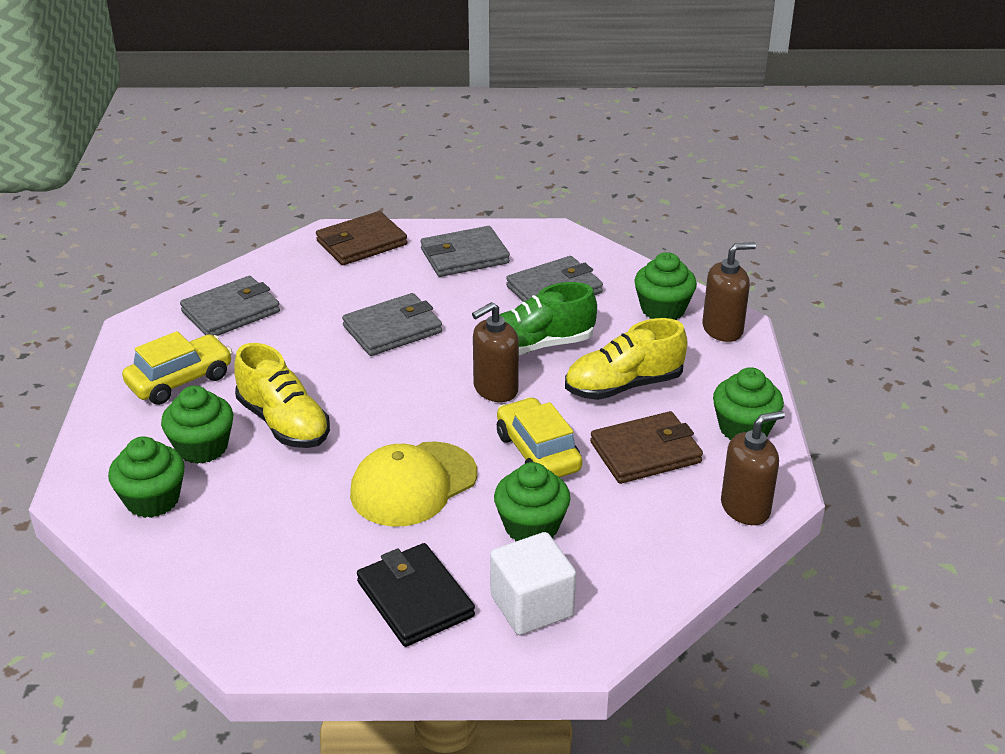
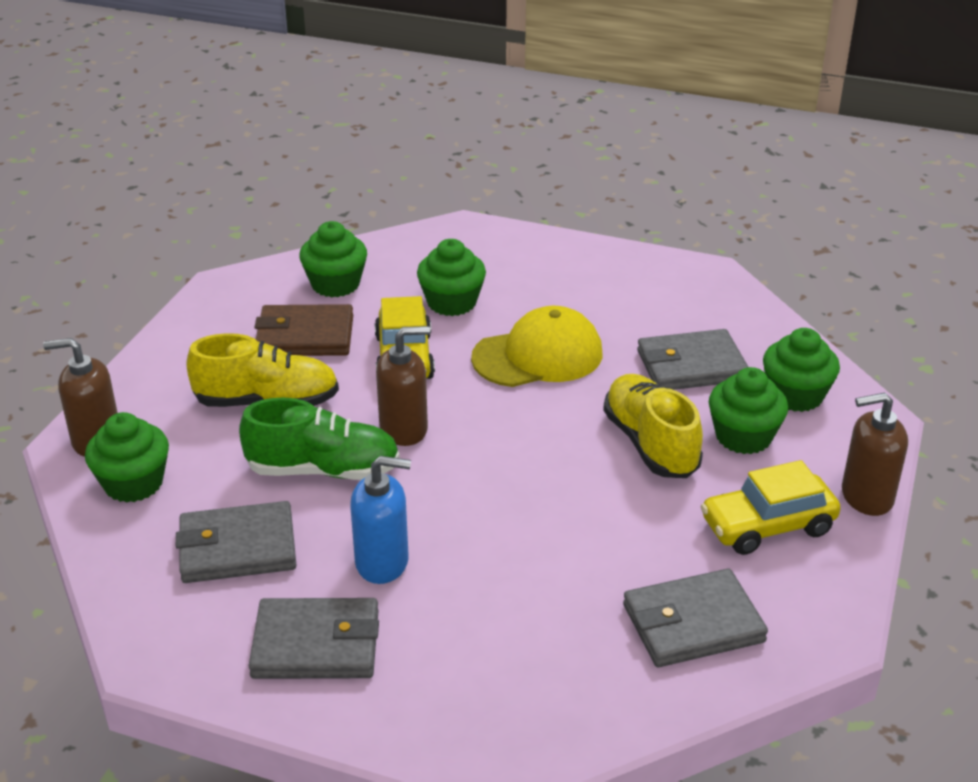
camera: 160 degrees left, 0 degrees up
brown wallet [316,211,407,265] -> none
grey wallet [342,293,442,356] -> grey wallet moved to [637,329,748,390]
black wallet [357,543,475,647] -> none
white cube [490,532,576,635] -> none
green cupcake [713,367,784,440] -> green cupcake moved to [299,221,367,298]
brown soap dispenser [721,411,785,525] -> brown soap dispenser moved to [842,393,908,516]
none -> blue soap dispenser [350,456,411,584]

